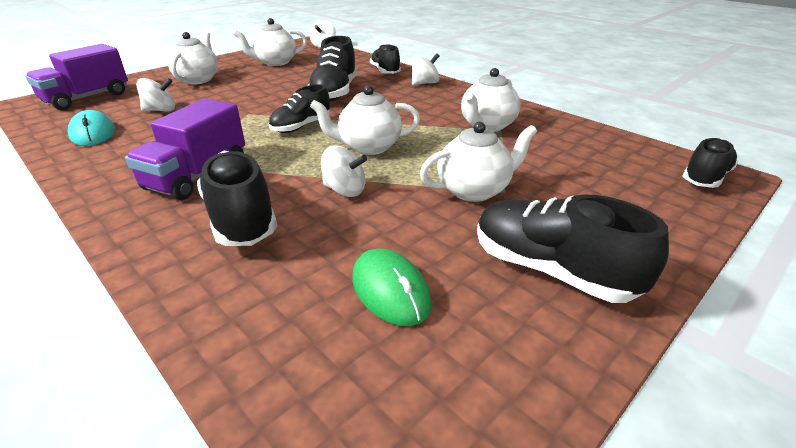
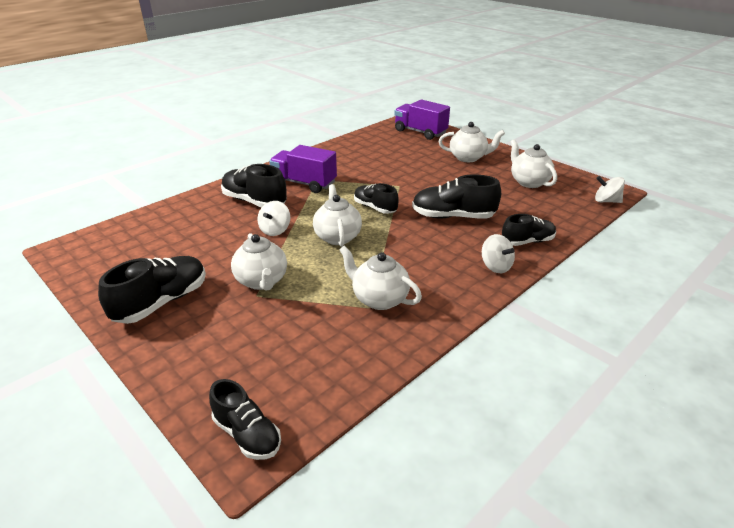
camera: 90 degrees right, 0 degrees up
turquoise mouse [68,110,115,146] -> none
white spinning top [136,78,175,112] -> none
black shoe [197,151,278,246] -> black shoe turned 120 degrees counterclockwise [221,164,287,208]
green mouse [353,248,432,326] -> none

